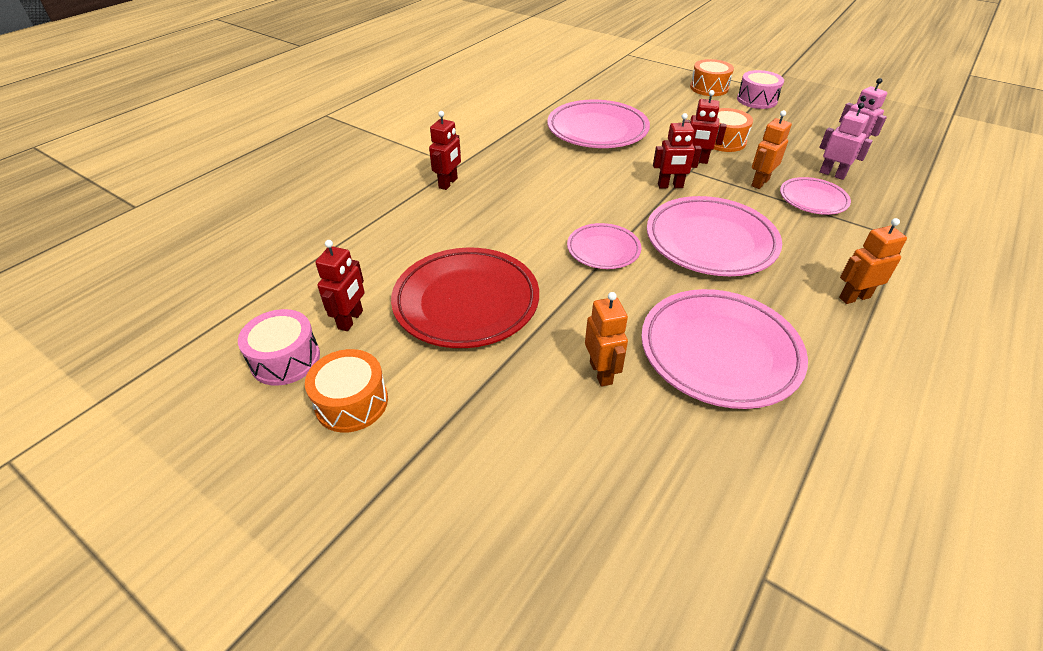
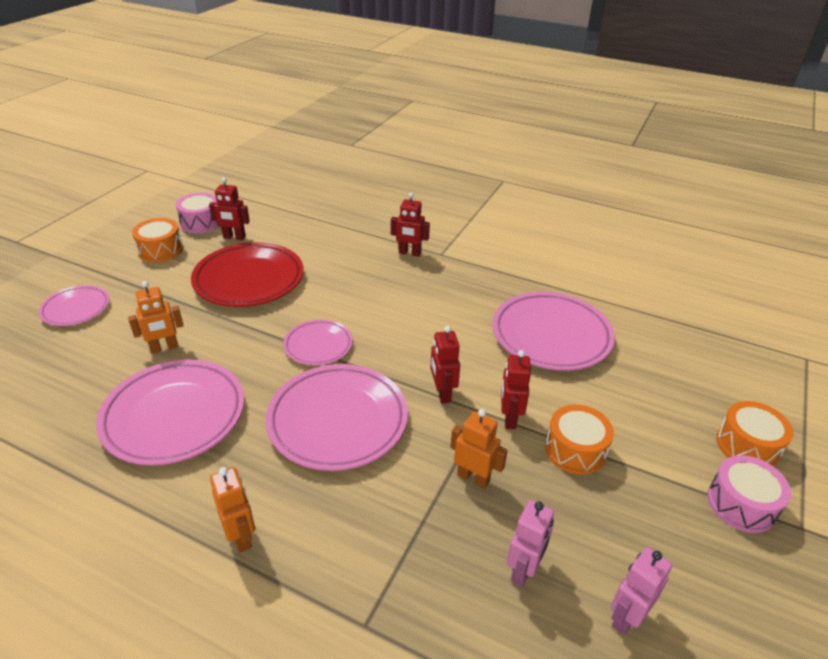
camera: 80 degrees right, 5 degrees down
pink plate [780,177,851,215] -> pink plate moved to [39,285,110,326]

